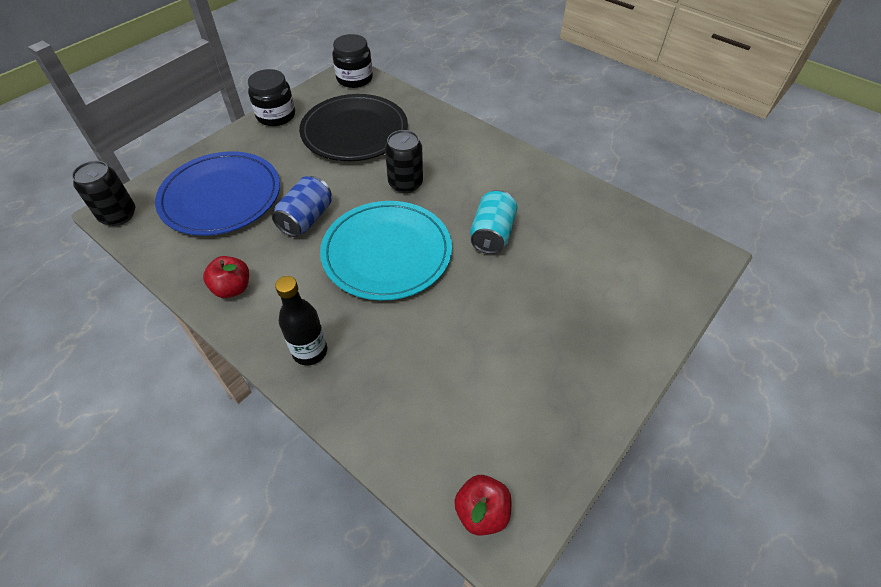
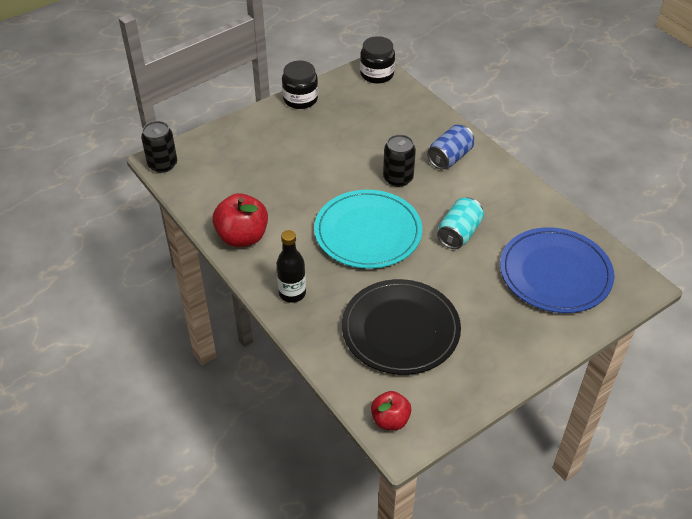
camera: 15 degrees right, 5 degrees down
blue plate [155,151,280,236] -> blue plate moved to [500,227,614,313]
red apple [203,256,249,298] -> red apple [212,193,268,247], size x1.63
blue can [272,176,332,237] -> blue can moved to [427,125,474,169]
black plate [299,94,408,161] -> black plate moved to [342,279,461,375]

